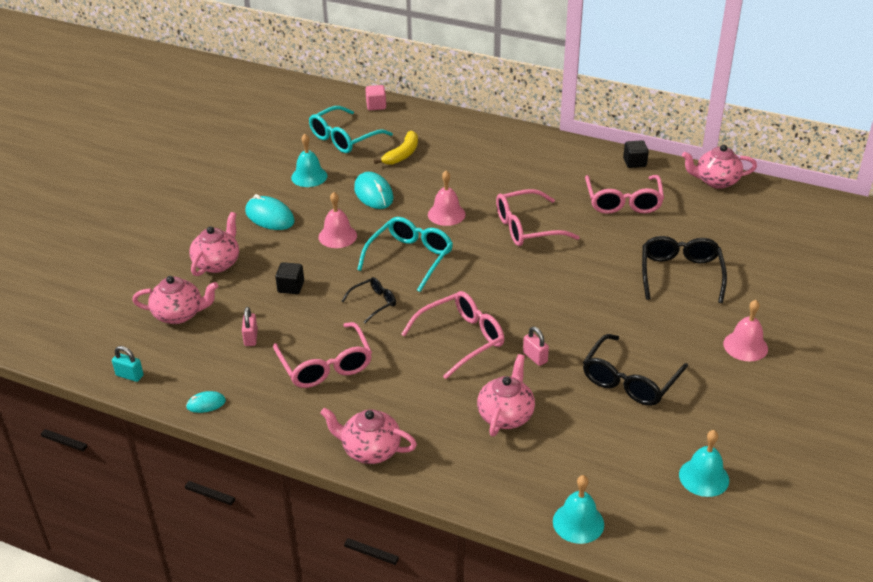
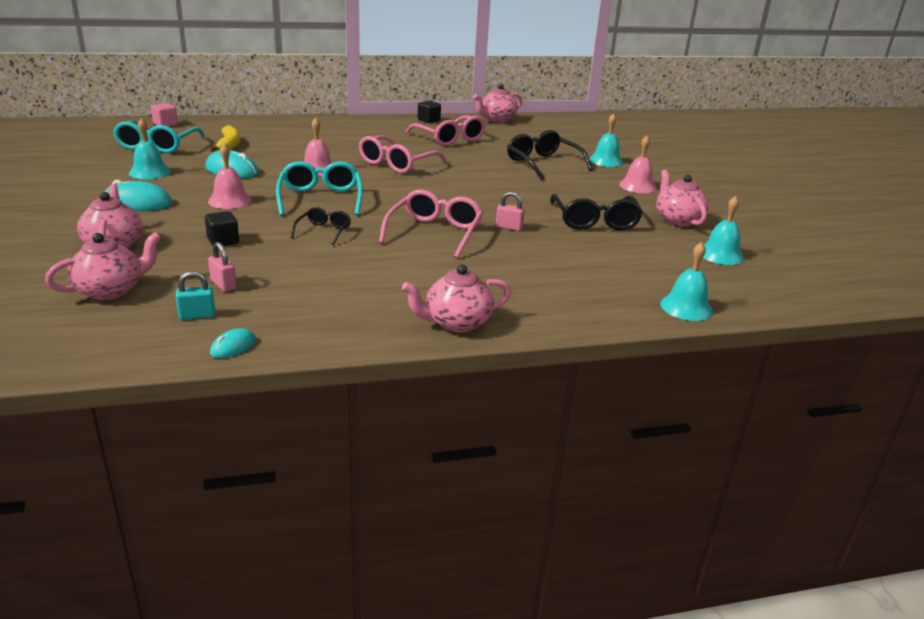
camera: 40 degrees left, 10 degrees down
turquoise padlock [112,346,144,382] -> turquoise padlock moved to [176,271,215,320]
pink glasses [273,322,372,388] -> none
pink teapot [477,354,535,436] -> pink teapot moved to [656,169,709,227]
none -> turquoise bell [589,113,623,167]

